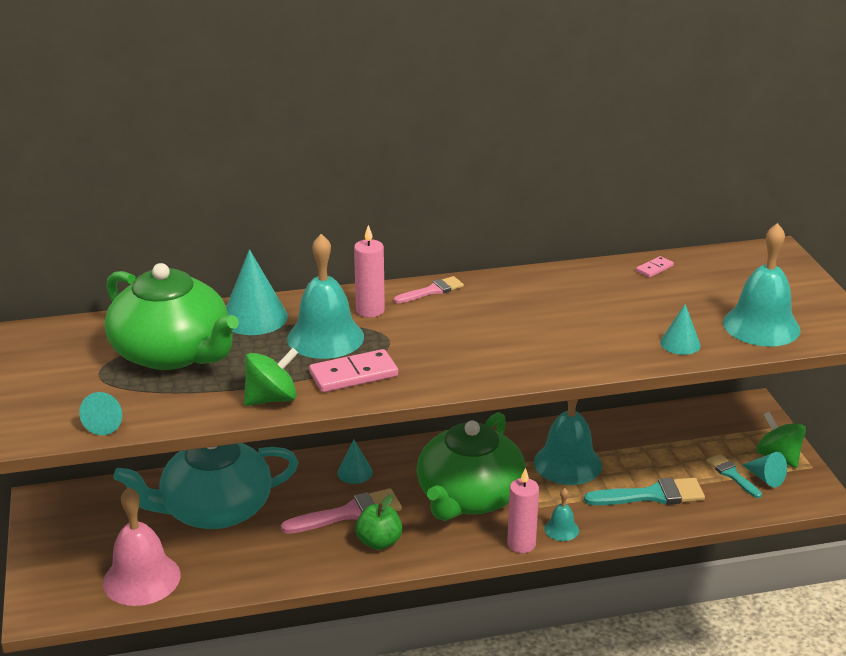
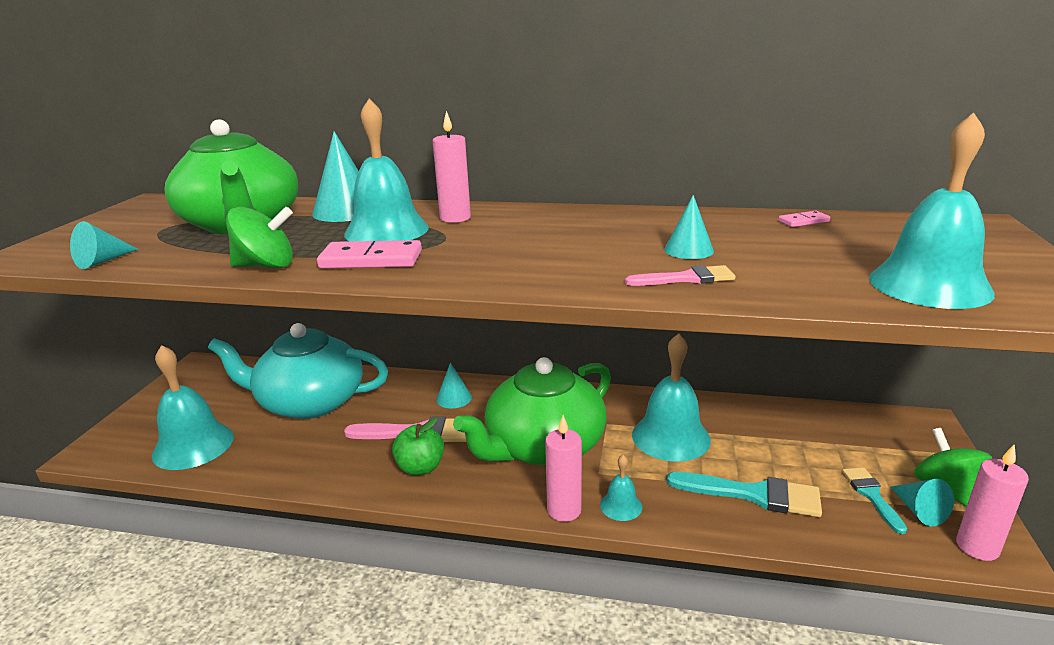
camera: 25 degrees right, 5 degrees down
pink bell [103,487,181,606] -> turquoise bell [152,345,234,470]
pink brush [394,276,464,303] -> pink brush moved to [625,265,735,286]
turquoise cone [660,304,701,355] -> turquoise cone moved to [664,195,714,259]
none -> pink candle [956,444,1029,561]

